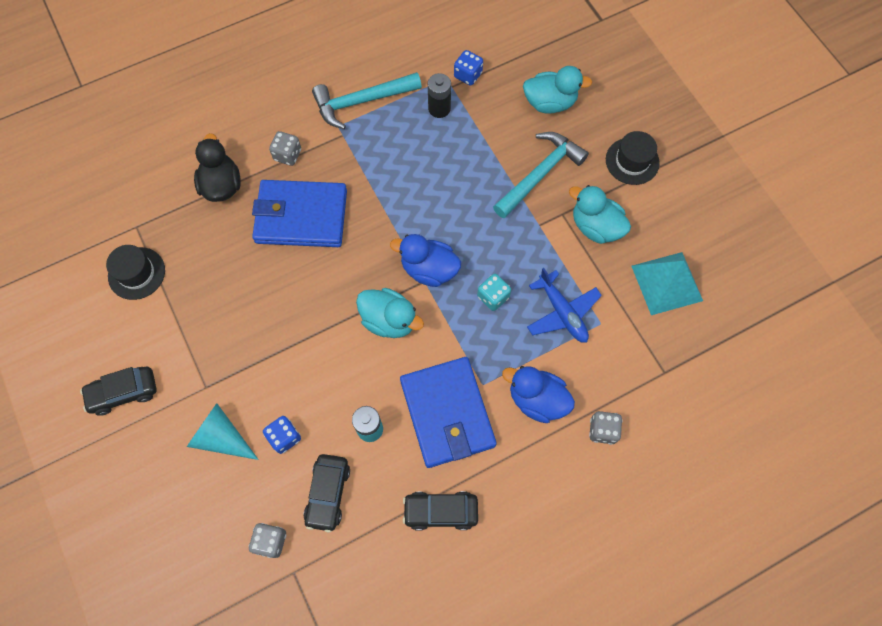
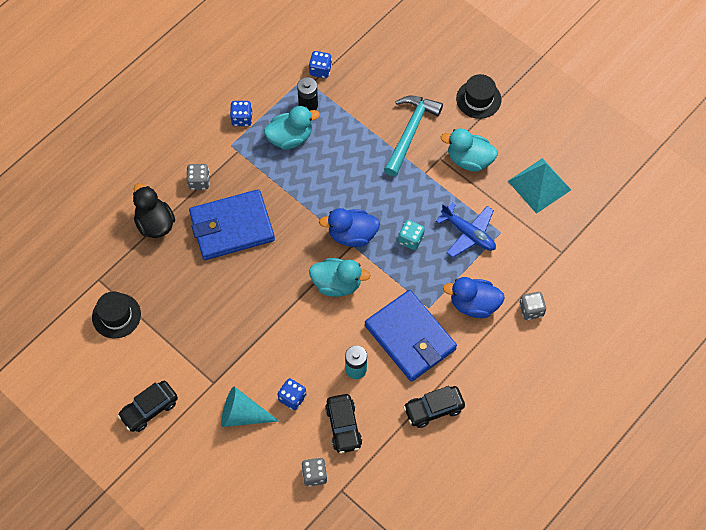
camera: 20 degrees left, 5 degrees down
turquoise hammer [312,72,422,129] -> blue dice [230,101,252,126]
turquoise duck [523,66,592,114] -> turquoise duck moved to [264,106,320,150]

